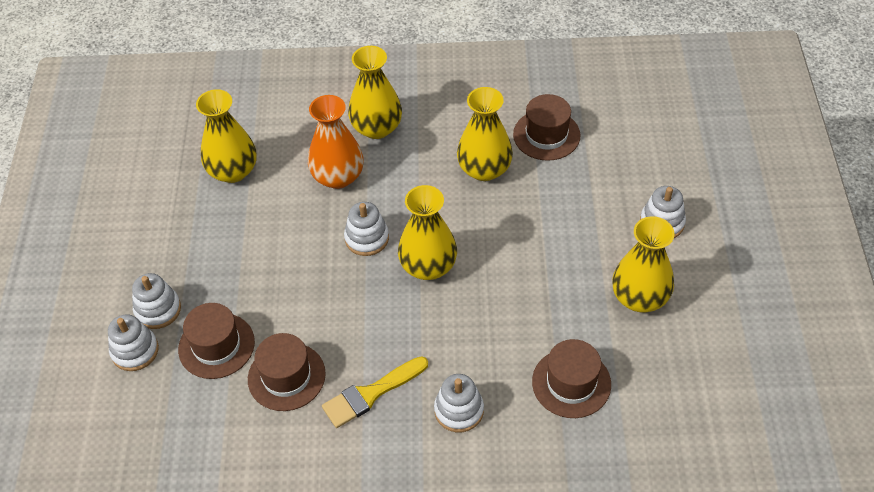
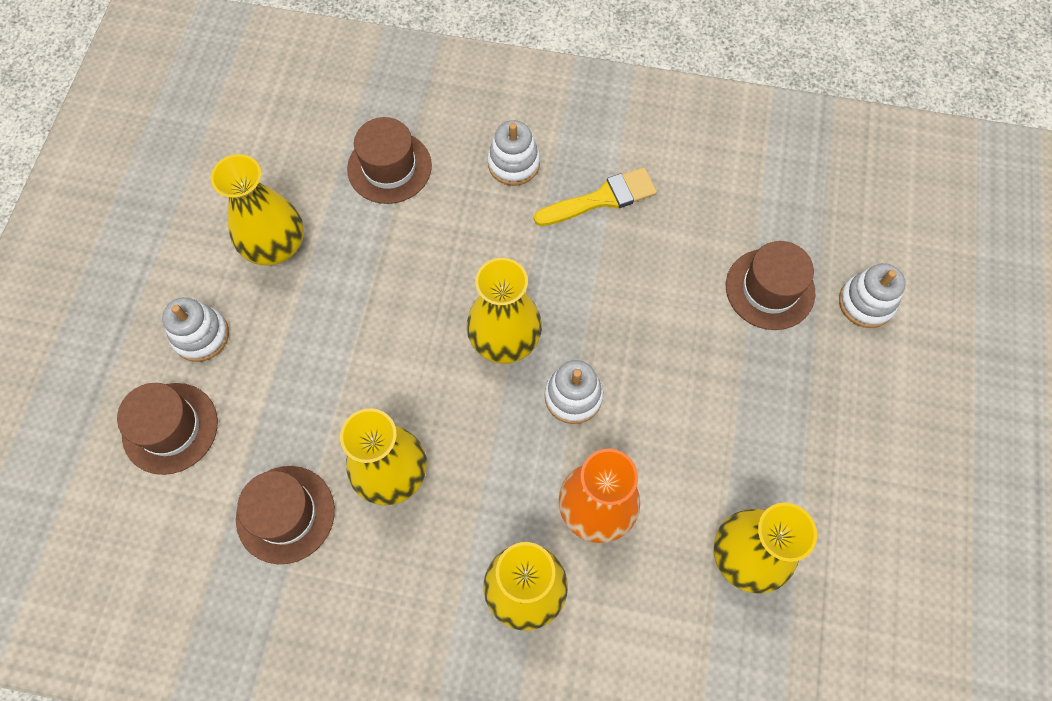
camera: 170 degrees left, 15 degrees up
white stacking toy [132,273,181,329] -> none
brown hat [248,333,326,411] -> brown hat moved to [117,383,218,475]

